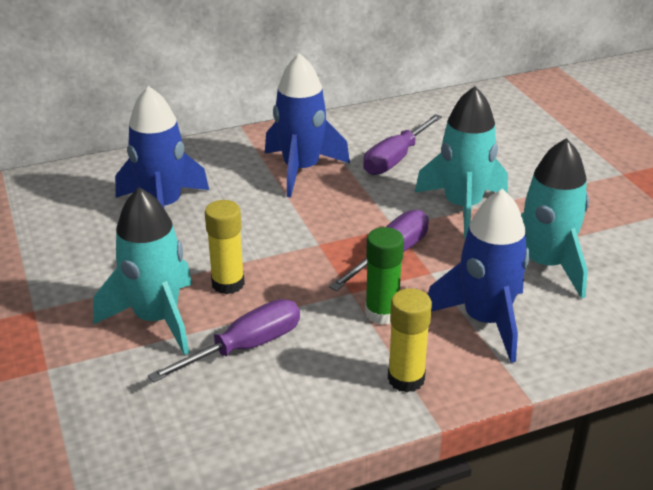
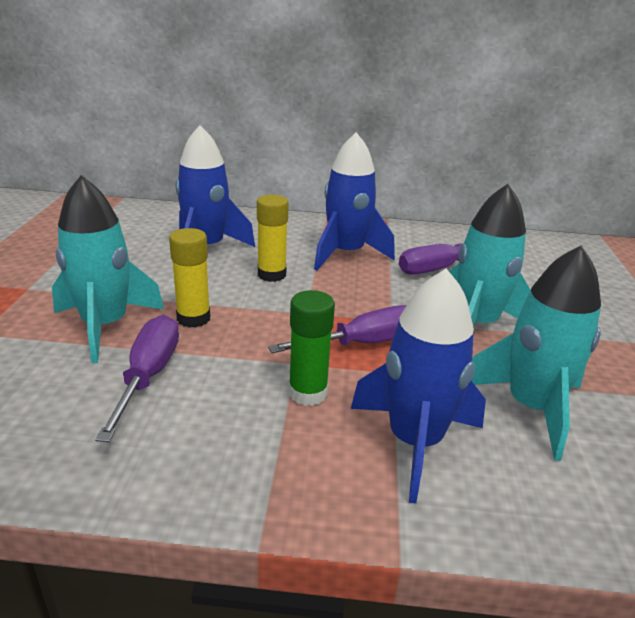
camera: 25 degrees right, 5 degrees down
purple screwdriver [148,299,300,383] -> purple screwdriver turned 75 degrees counterclockwise [95,315,179,442]
yellow glue stick [388,288,432,392] -> yellow glue stick moved to [257,194,289,282]

